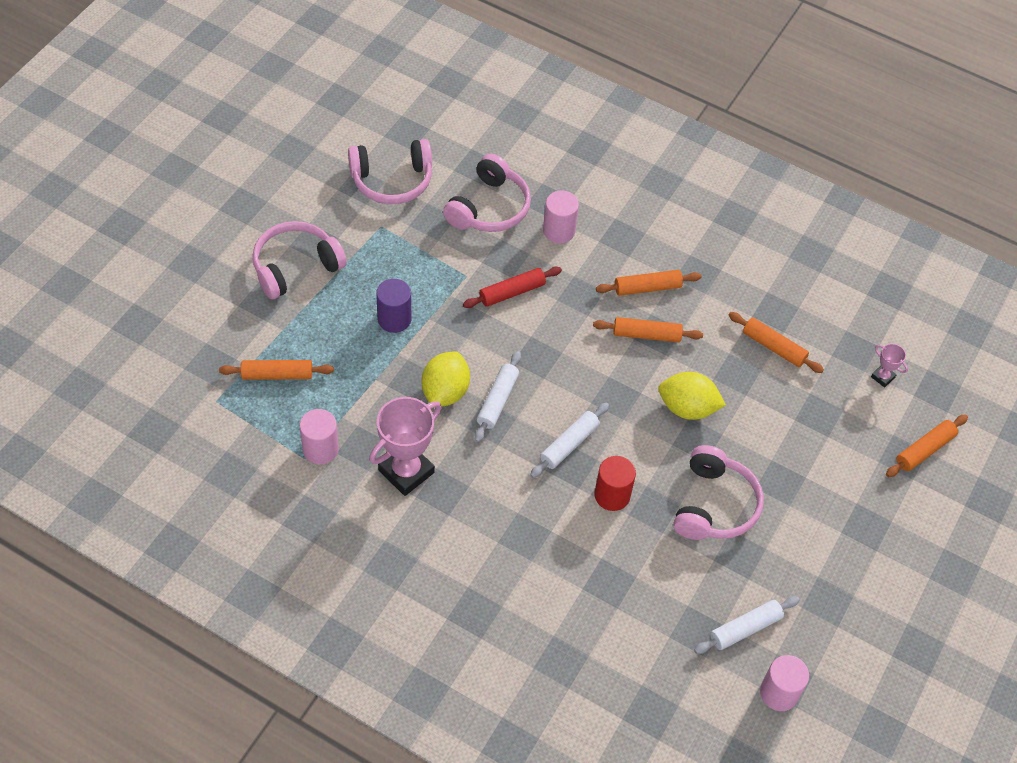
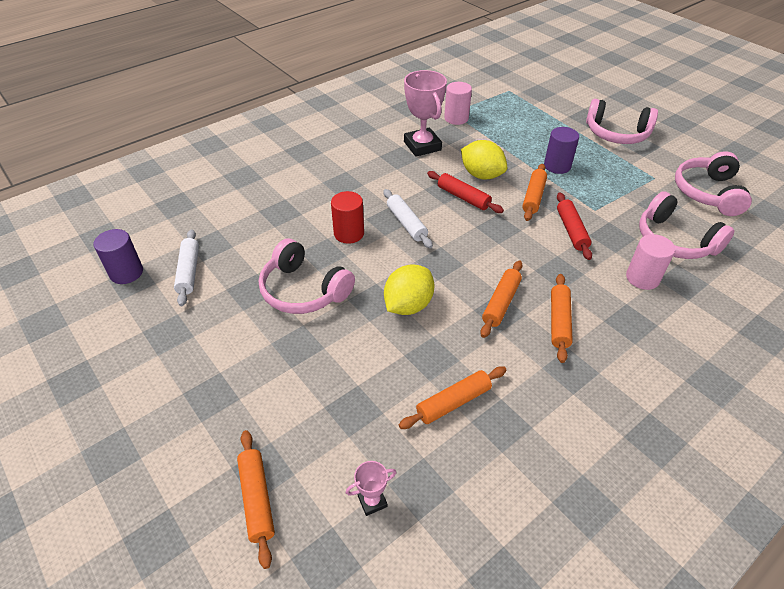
camera: 115 degrees right, 10 degrees down
orange rolling pin [219,360,334,380] -> orange rolling pin moved to [522,164,547,221]
pink headphones [253,221,347,299] -> pink headphones turned 120 degrees clockwise [586,99,658,144]
white rolling pin [474,351,521,443] -> red rolling pin [427,171,504,213]
pink cylinder [760,655,809,711] -> purple cylinder [94,229,143,284]

